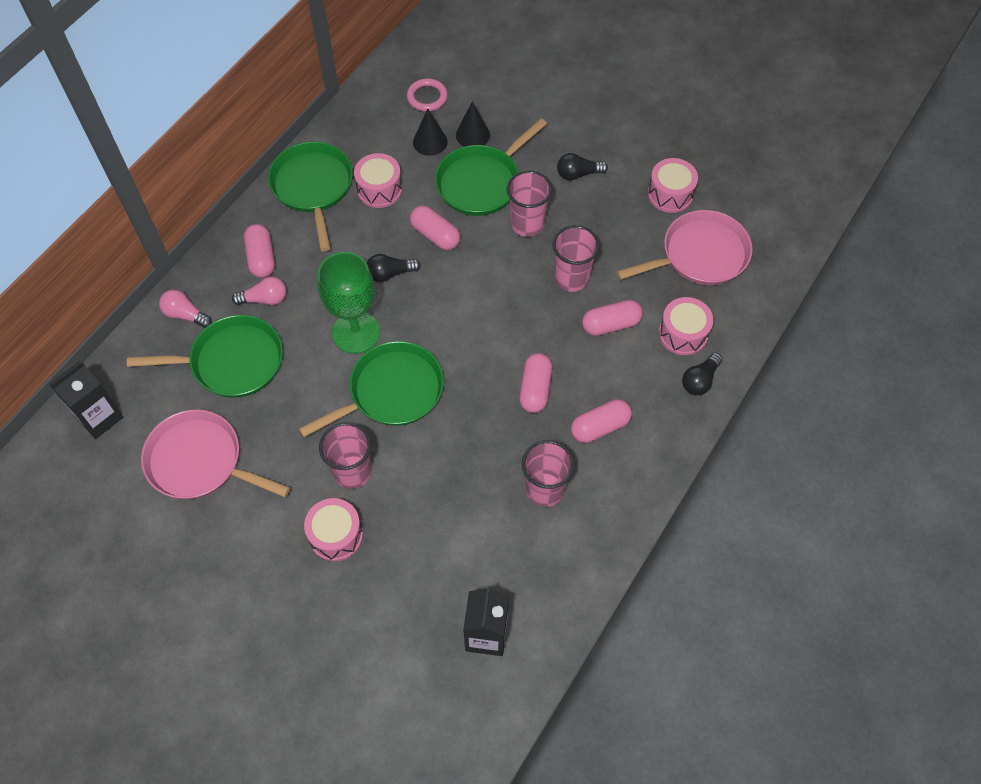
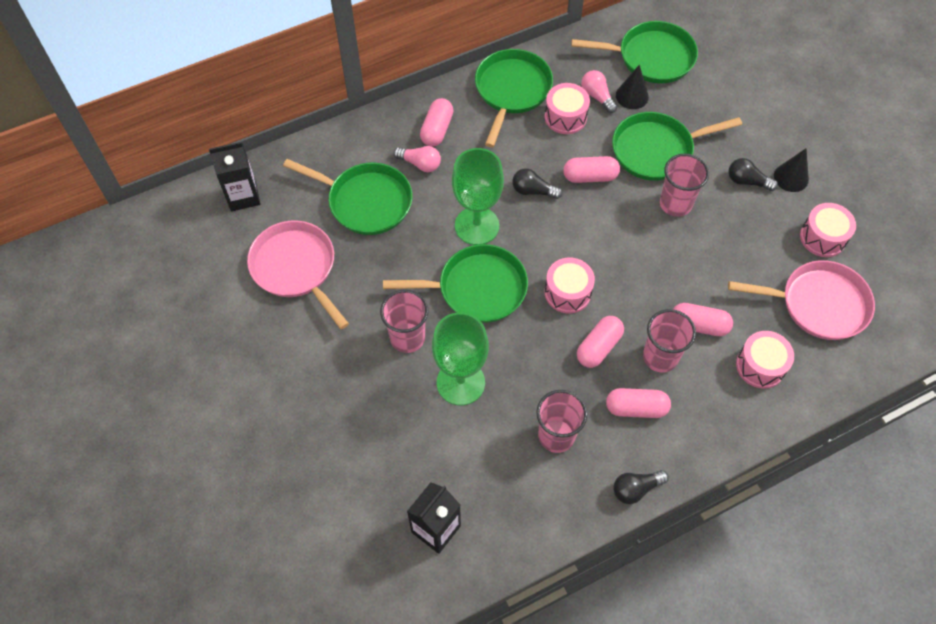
camera: 30 degrees right, 0 degrees up
pink light bulb [159,289,212,328] -> pink light bulb moved to [581,70,617,113]
pink drum [304,498,363,561] -> pink drum moved to [545,257,595,314]
pink ring [407,78,448,111] -> green pan [571,21,698,83]
pink capsule [410,206,460,250] -> pink capsule turned 75 degrees counterclockwise [563,156,620,183]
black cone [456,101,490,147] -> black cone moved to [774,148,809,192]
pink cup [552,225,600,292] -> pink cup moved to [643,309,696,373]
black light bulb [682,353,723,395] -> black light bulb moved to [613,470,669,504]
none -> green goblet [432,312,489,405]

